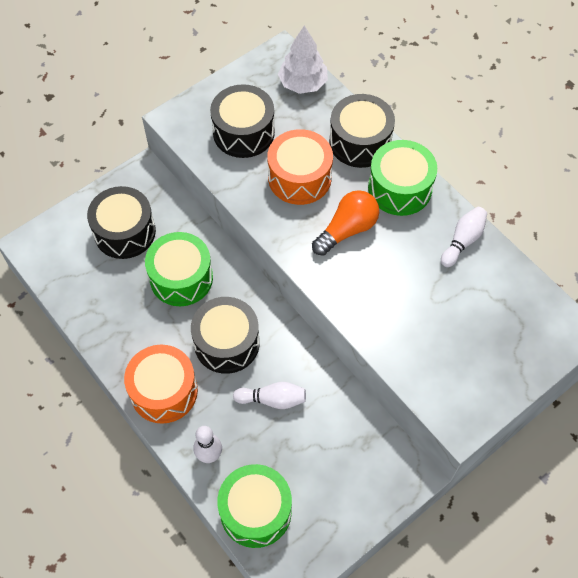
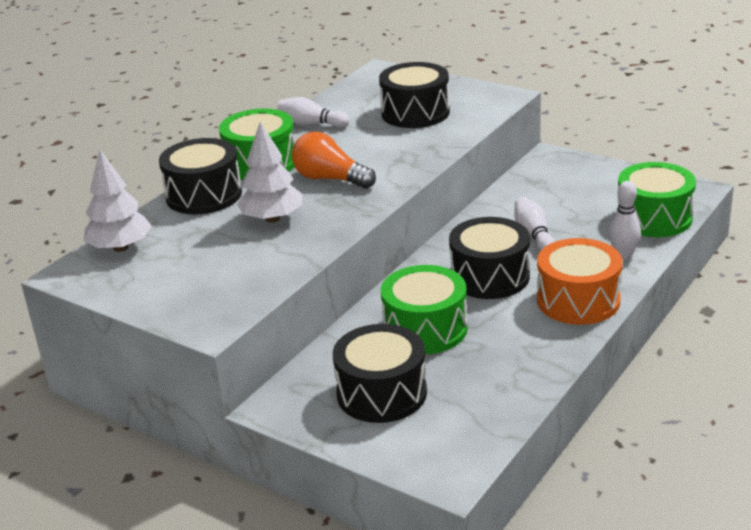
camera: 105 degrees left, 30 degrees down
black drum [210,84,275,158] -> black drum moved to [379,62,450,128]
orange drum [267,129,333,205] -> white tree [237,122,302,223]

